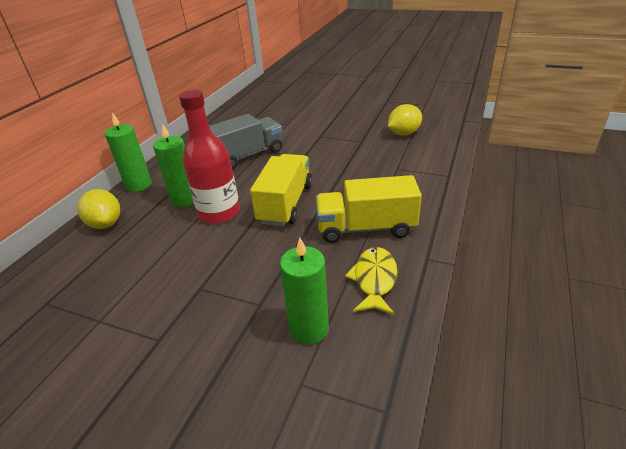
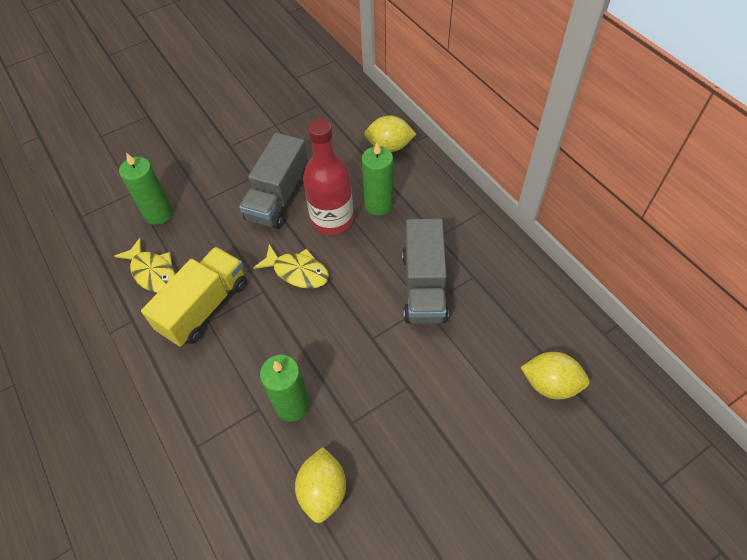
camera: 125 degrees right, 20 degrees up
green candle [105,113,152,192] -> green candle moved to [260,355,310,422]
yellow truck [250,154,312,226] -> yellow fish [253,244,329,289]
none -> grey truck [239,133,308,229]
none -> yellow lemon [520,352,589,399]

